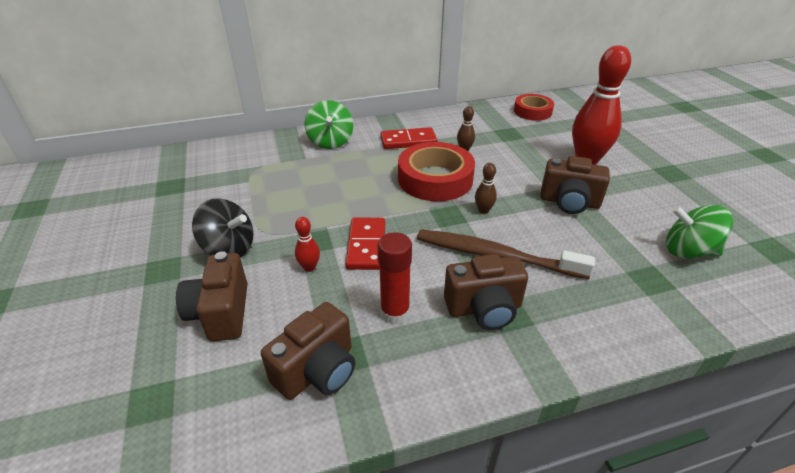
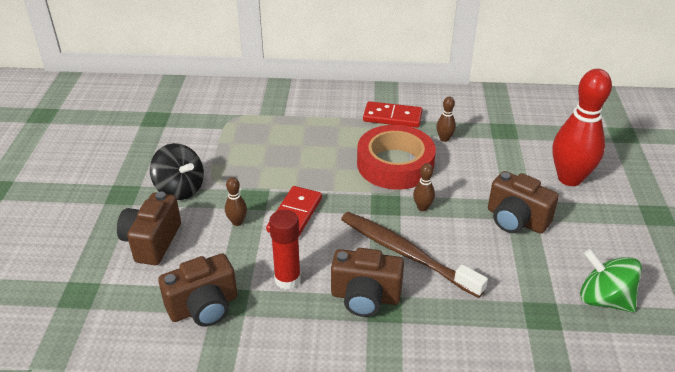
camera: 20 degrees right, 0 degrees up
red bowling pin [295,217,320,272] -> brown bowling pin [225,177,247,226]
green spinning top [305,100,353,149] -> none
red tape [514,94,554,121] -> none

